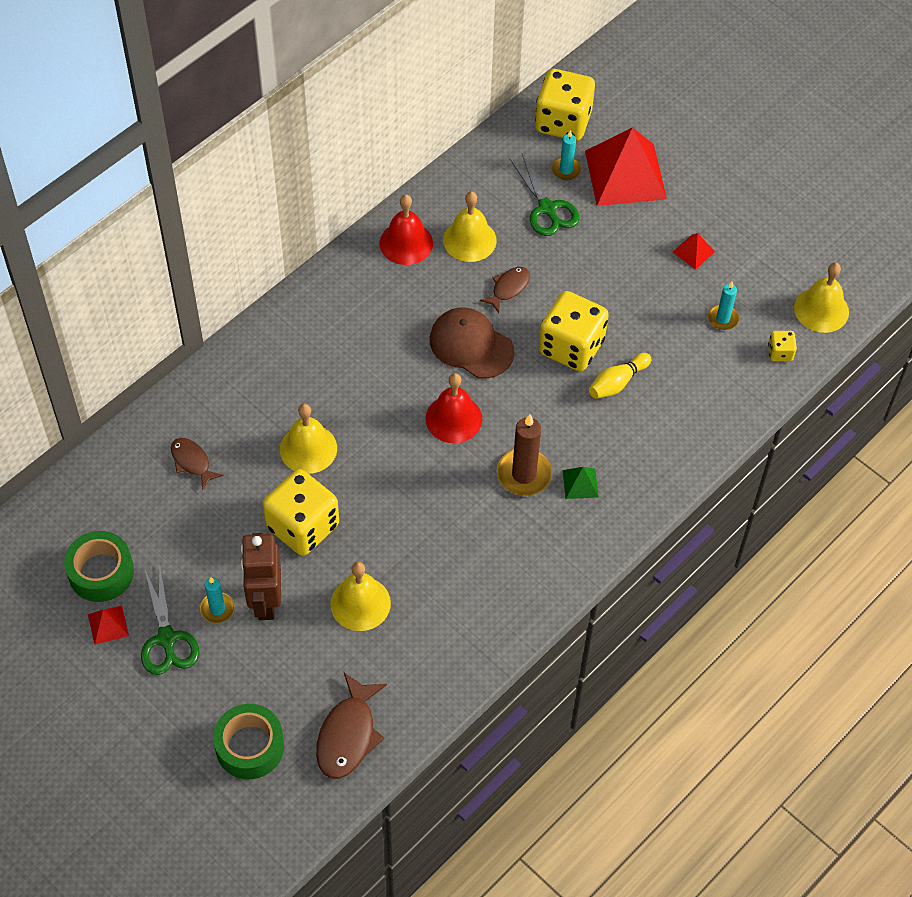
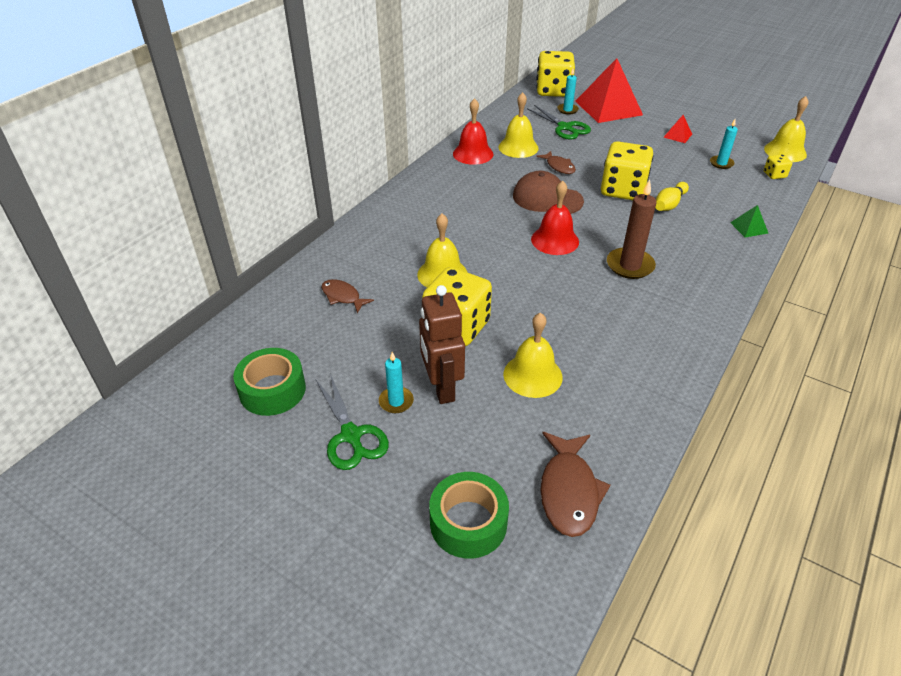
camera: 10 degrees left, 15 degrees down
red pyramid [88,606,129,645] -> none
brown fish [480,267,530,313] -> brown fish turned 120 degrees clockwise [537,151,576,174]
green pyramid [562,467,599,499] -> green pyramid moved to [730,205,768,238]

